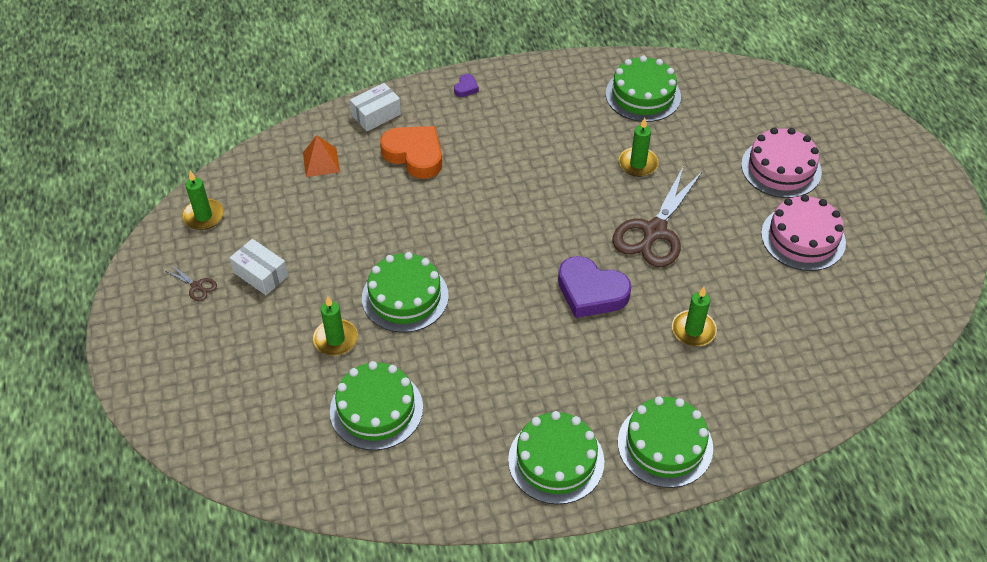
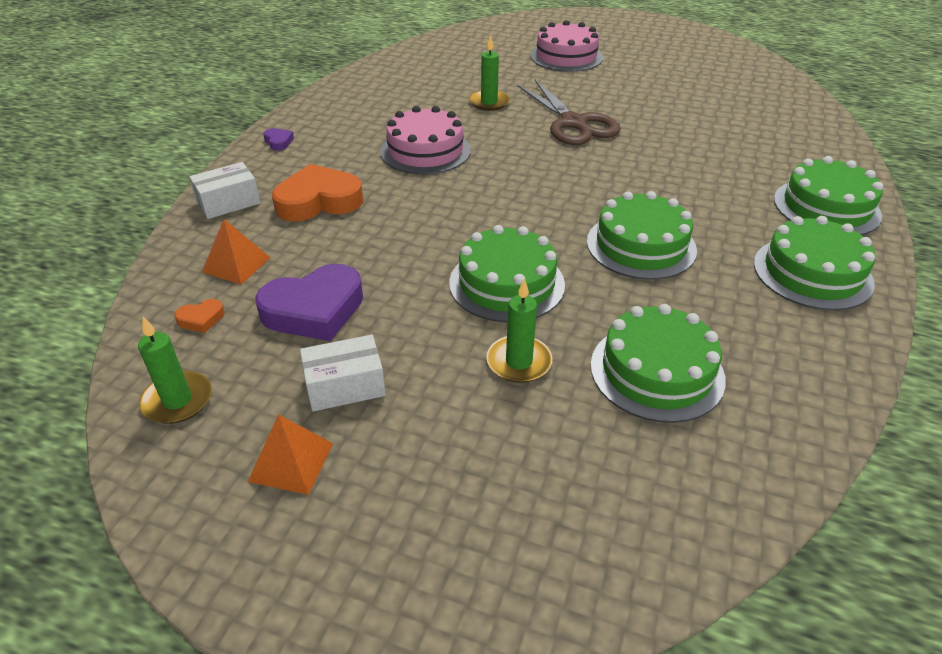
camera: 55 degrees left, 10 degrees down
brown scissors [164,264,217,301] -> orange pyramid [248,414,333,495]
white box [350,83,401,131] -> white box turned 60 degrees clockwise [189,162,261,219]
purple heart [558,256,631,318] -> purple heart moved to [255,264,363,341]
green cake [606,56,681,122] -> green cake moved to [587,191,697,280]
green candle [672,287,717,346] -> none
pink cake [761,195,846,271] -> pink cake moved to [380,106,471,174]
none -> orange heart [174,299,225,333]

